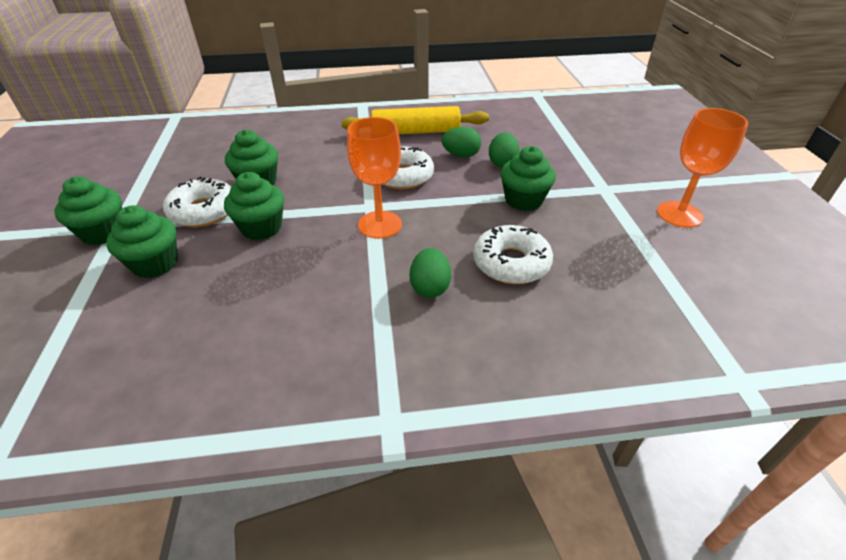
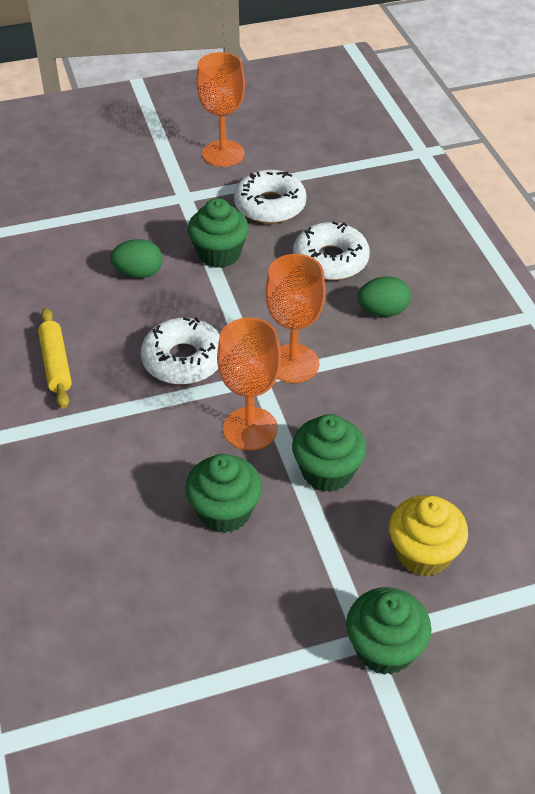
camera: 100 degrees left, 5 degrees up
green cupcake [106,205,178,278] -> yellow cupcake [389,495,468,576]
white donut [163,177,231,227] -> white donut moved to [234,170,307,224]
yellow rolling pin [341,106,489,134] -> yellow rolling pin [38,308,72,409], size x0.62
green egg [442,127,481,158] -> none
none -> orange goblet [217,318,281,450]

